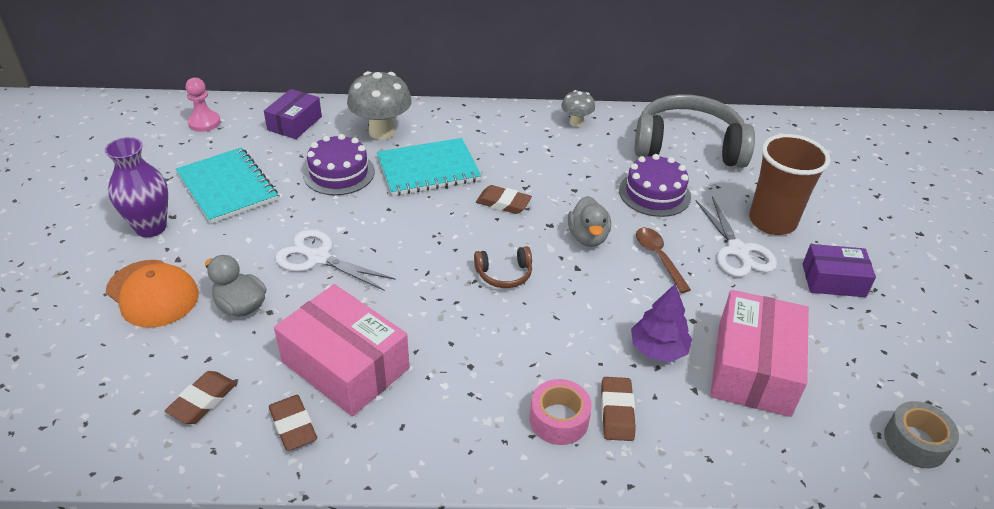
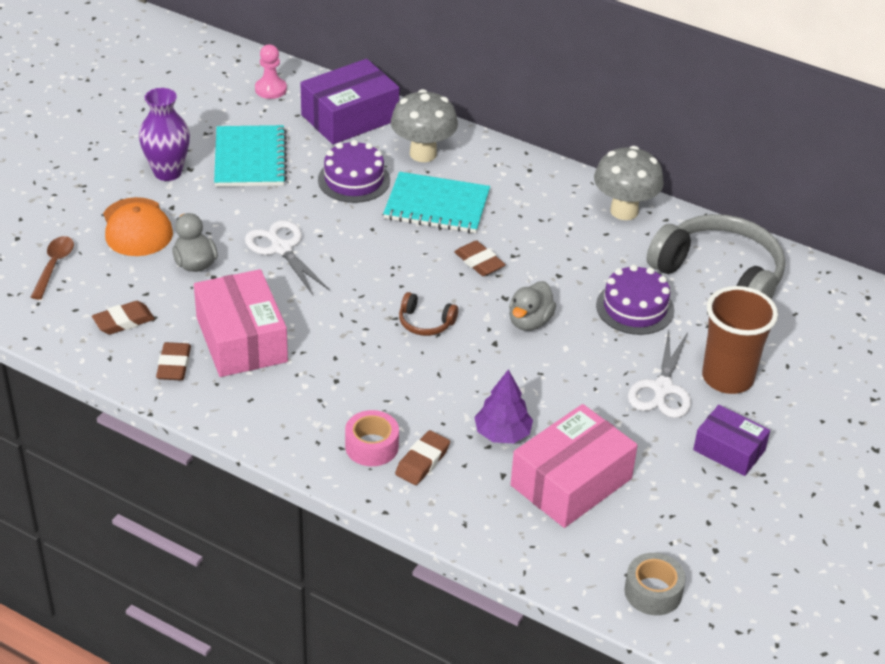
camera: 30 degrees right, 0 degrees up
purple box [264,89,322,139] -> purple box [300,59,399,145], size x1.65
grey mushroom [561,90,595,127] -> grey mushroom [594,146,664,220], size x1.82
brown spoon [636,228,691,293] -> brown spoon moved to [31,236,74,300]

